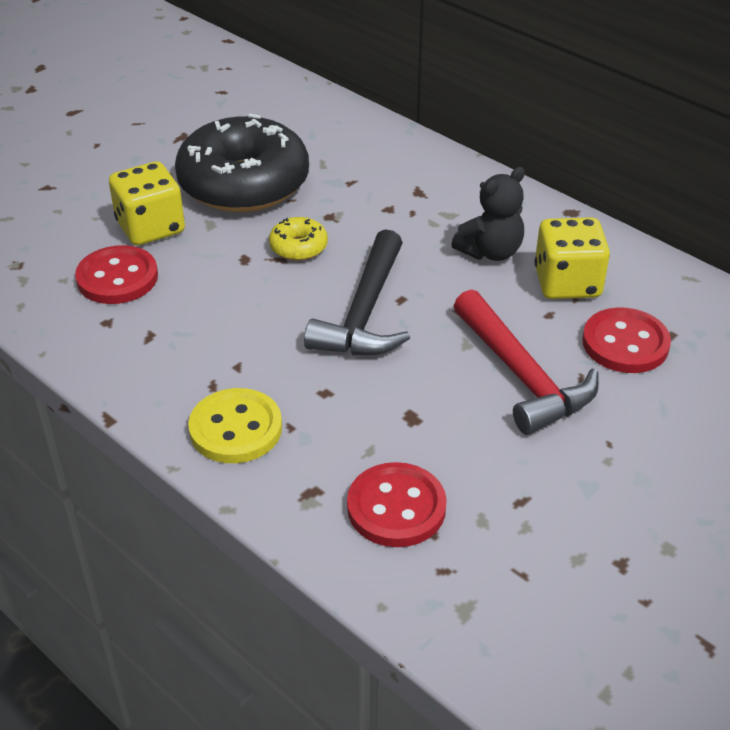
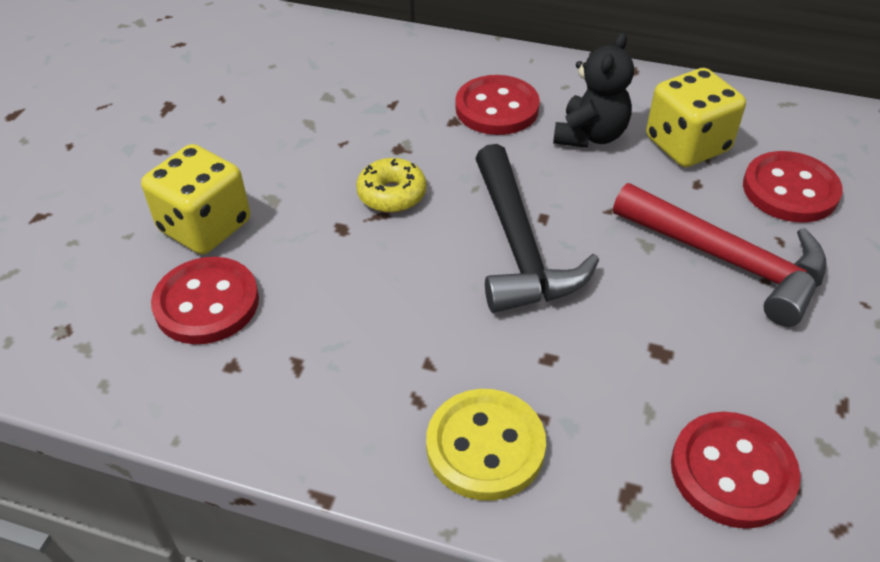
camera: 25 degrees left, 5 degrees up
black donut [175,114,309,212] -> none
none -> red button [455,75,540,135]

